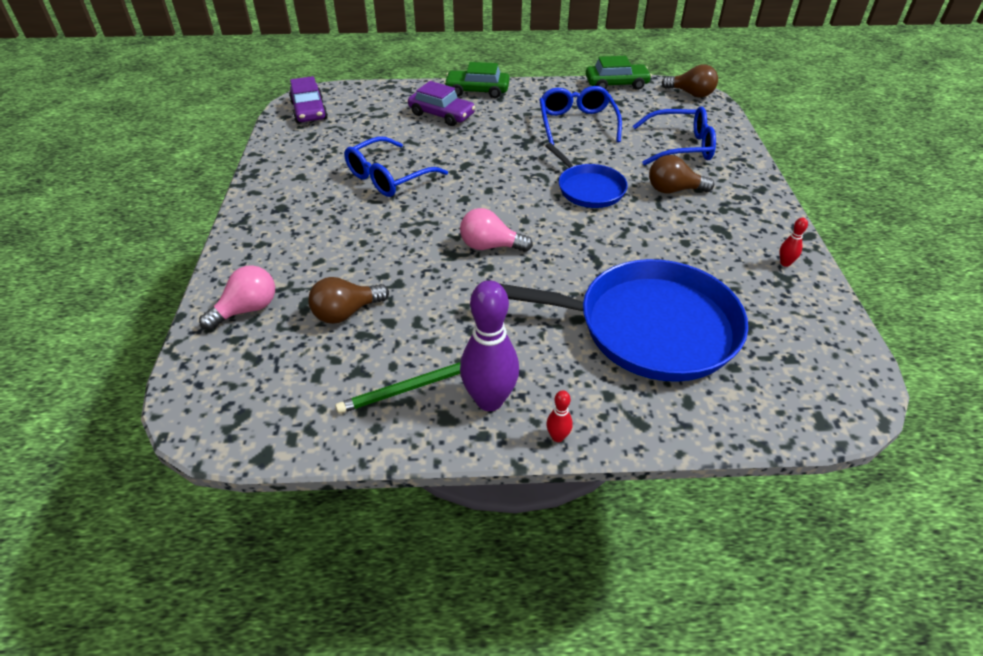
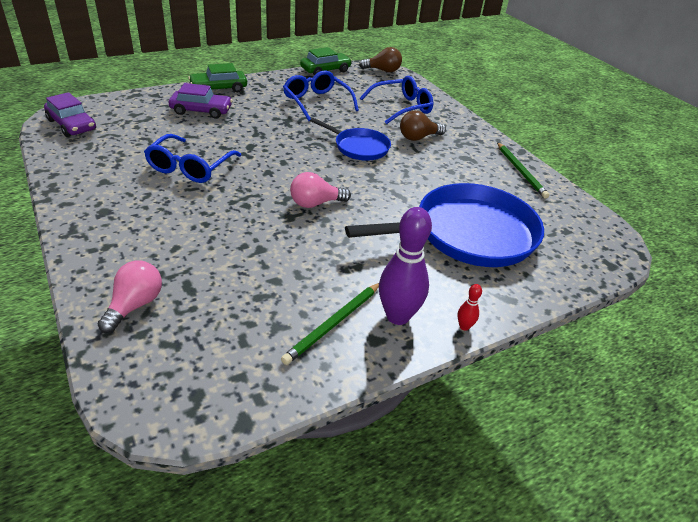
camera: 30 degrees left, 5 degrees down
brown light bulb [308,277,389,324] -> none
red bowling pin [780,218,808,267] -> green pencil [497,142,549,199]

